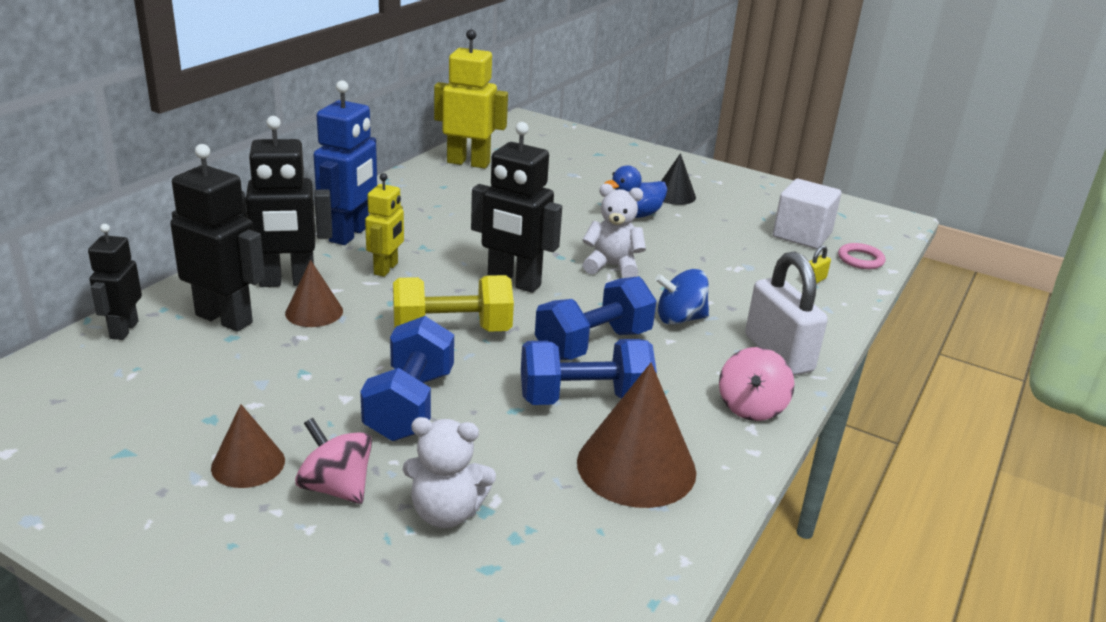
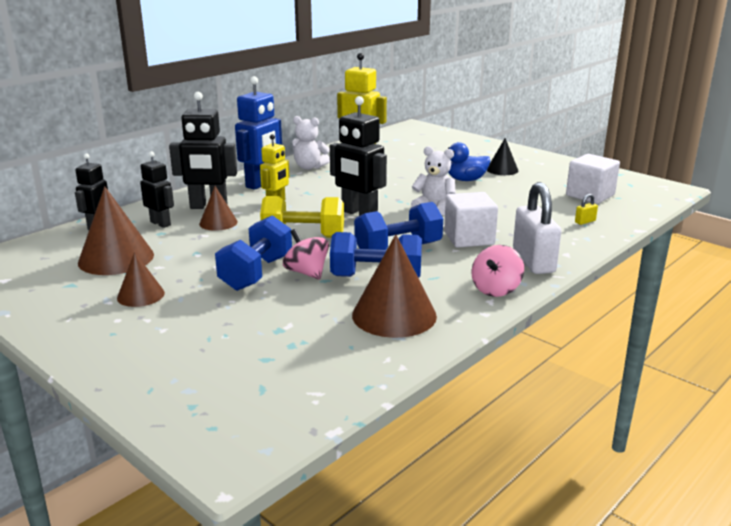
camera: 15 degrees right, 5 degrees down
black robot [170,144,265,332] -> black robot [140,151,174,228], size x0.62
pink spinning top [295,418,372,504] -> pink spinning top moved to [283,229,329,280]
white teddy bear [403,417,496,528] -> white teddy bear moved to [292,116,330,170]
blue spinning top [655,269,709,325] -> white cube [444,192,498,248]
pink ring [838,243,885,269] -> none
none -> brown cone [78,186,154,275]

